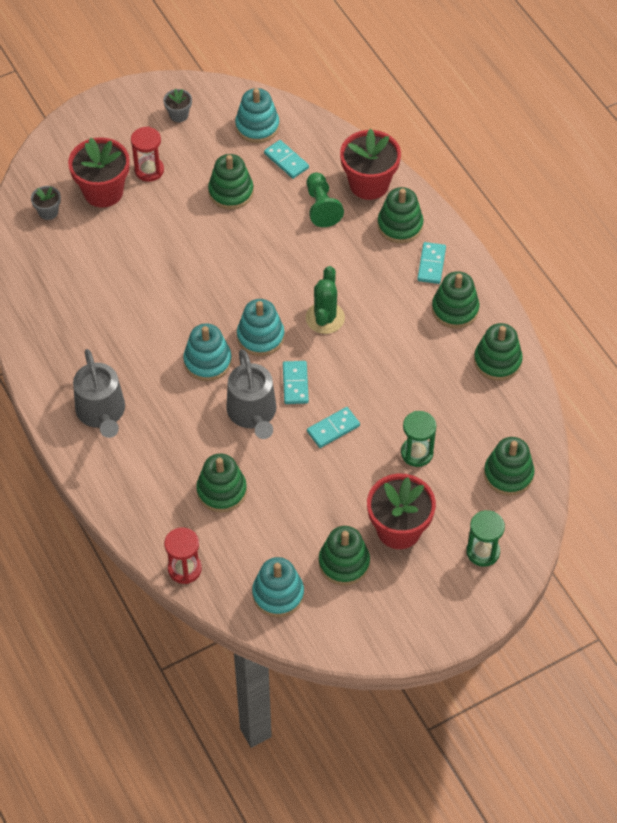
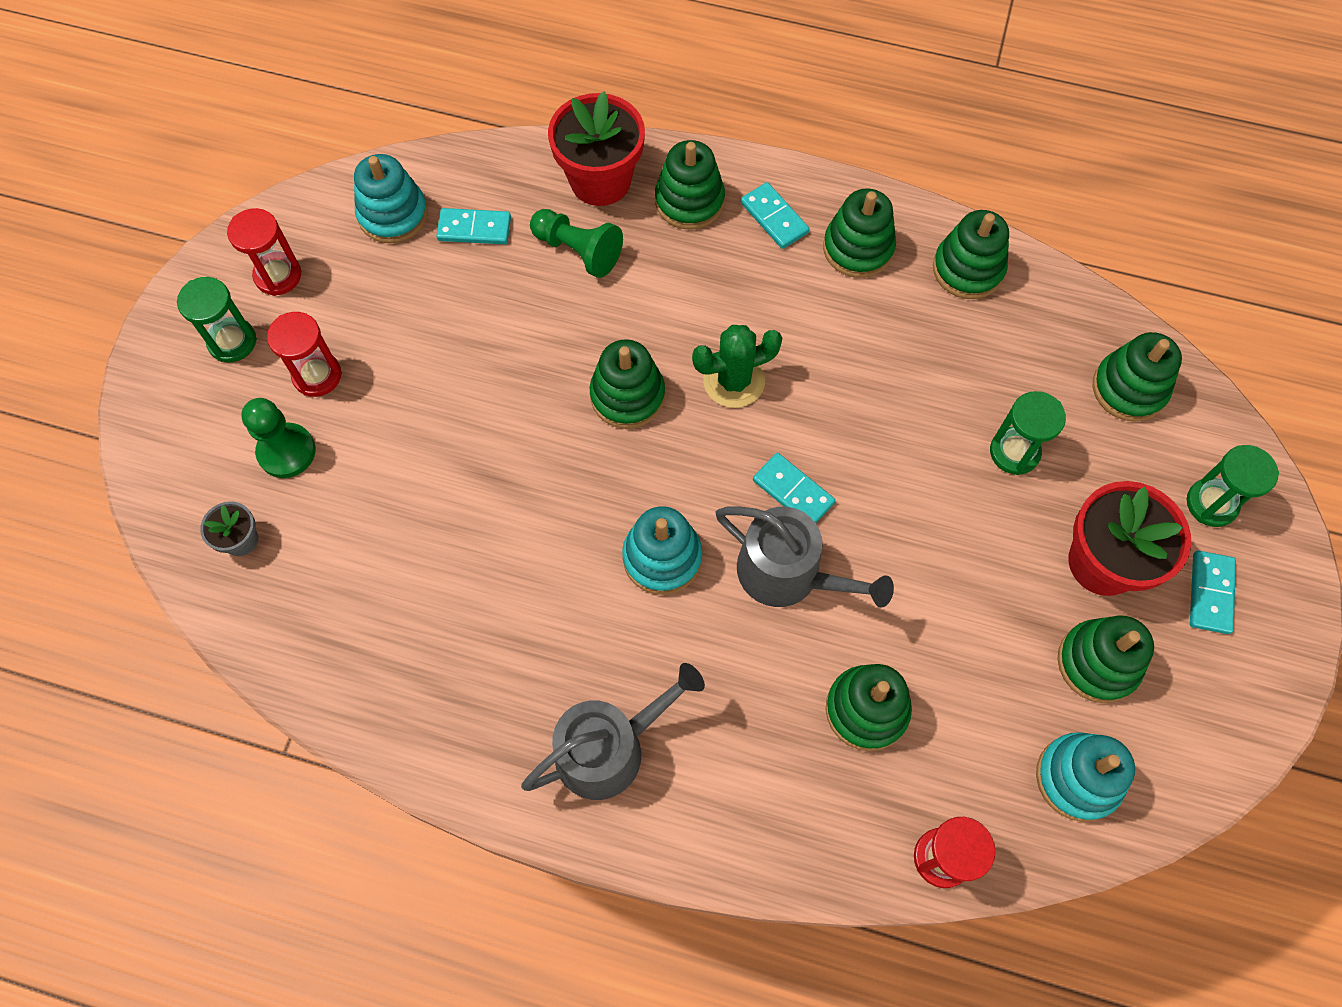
camera: 45 degrees left, 10 degrees up
red flower pot [68,137,130,208] -> green pawn [241,398,316,478]
grey watering can [73,349,125,438] -> grey watering can turned 60 degrees counterclockwise [521,663,705,800]
grey flower pot [163,89,192,122] -> red hourglass [227,208,301,296]
green stacking toy [208,154,254,210] -> green stacking toy moved to [590,339,665,429]
turquoise stacking toy [237,299,284,356] -> none
green cactus [306,266,345,334] -> green cactus turned 75 degrees counterclockwise [692,325,782,408]
turquoise domino [307,407,360,448] -> turquoise domino moved to [1190,551,1236,634]
none -> green hourglass [177,277,257,362]

